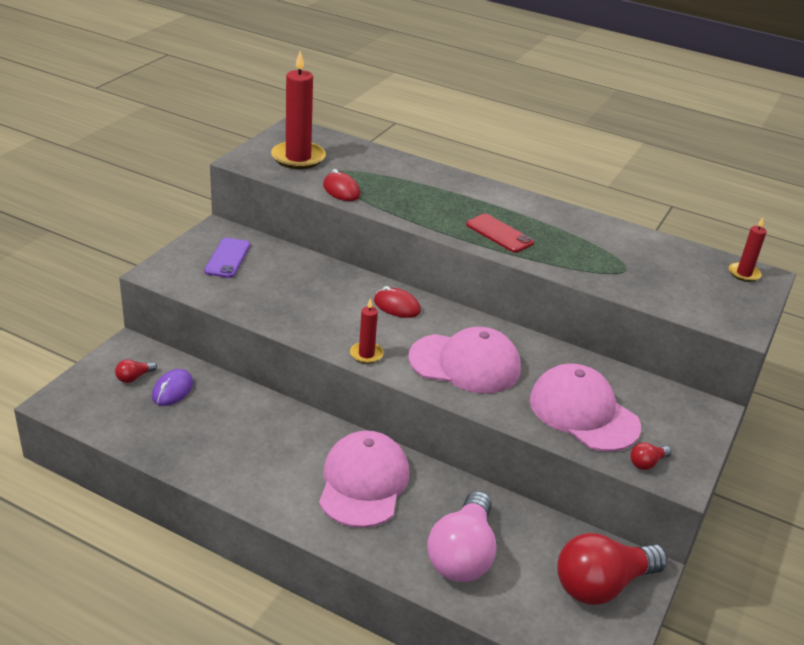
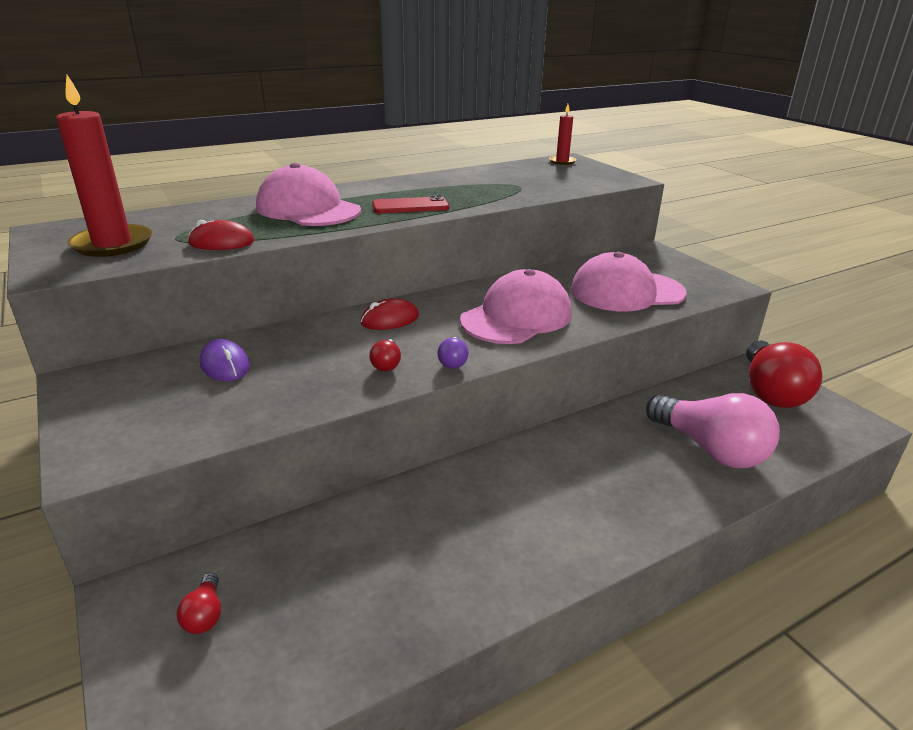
camera: 55 degrees left, 5 degrees down
purple mouse [152,369,193,406] -> purple mouse moved to [200,339,250,381]
purple phone [204,238,250,278] -> none
pink cap [319,431,409,528] -> pink cap moved to [256,163,361,226]
red candle [350,298,384,364] -> purple light bulb [438,337,468,369]
red light bulb [630,442,672,470] -> red light bulb moved to [369,339,401,371]

